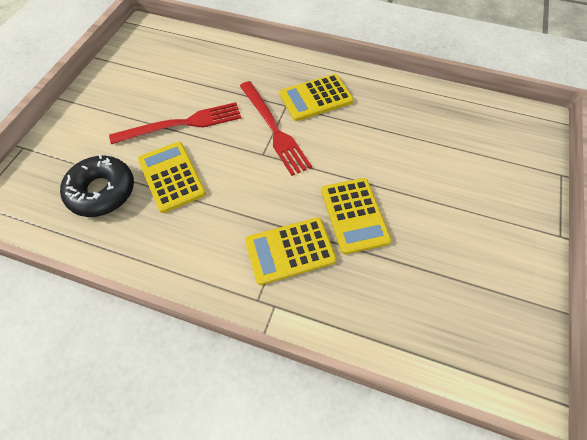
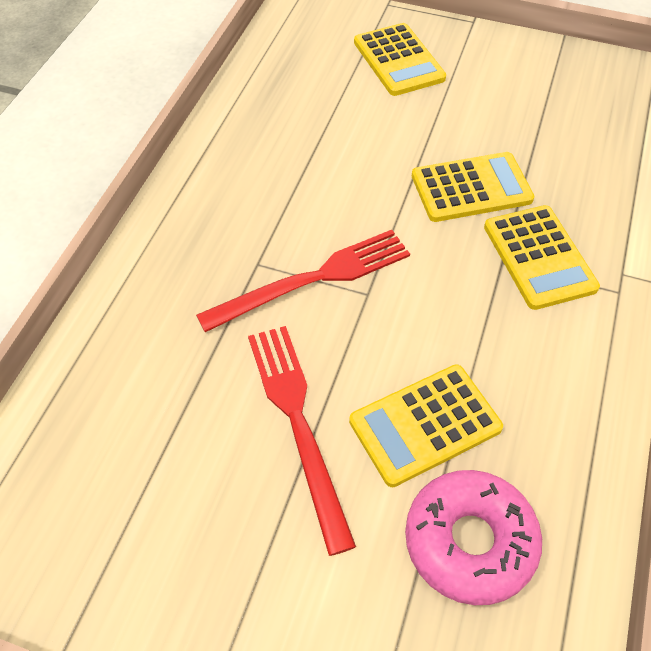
camera: 90 degrees left, 5 degrees down
black donut [60,154,134,217] -> pink donut [405,470,542,605]
yellow calculator [280,74,354,121] -> yellow calculator moved to [354,23,446,96]

